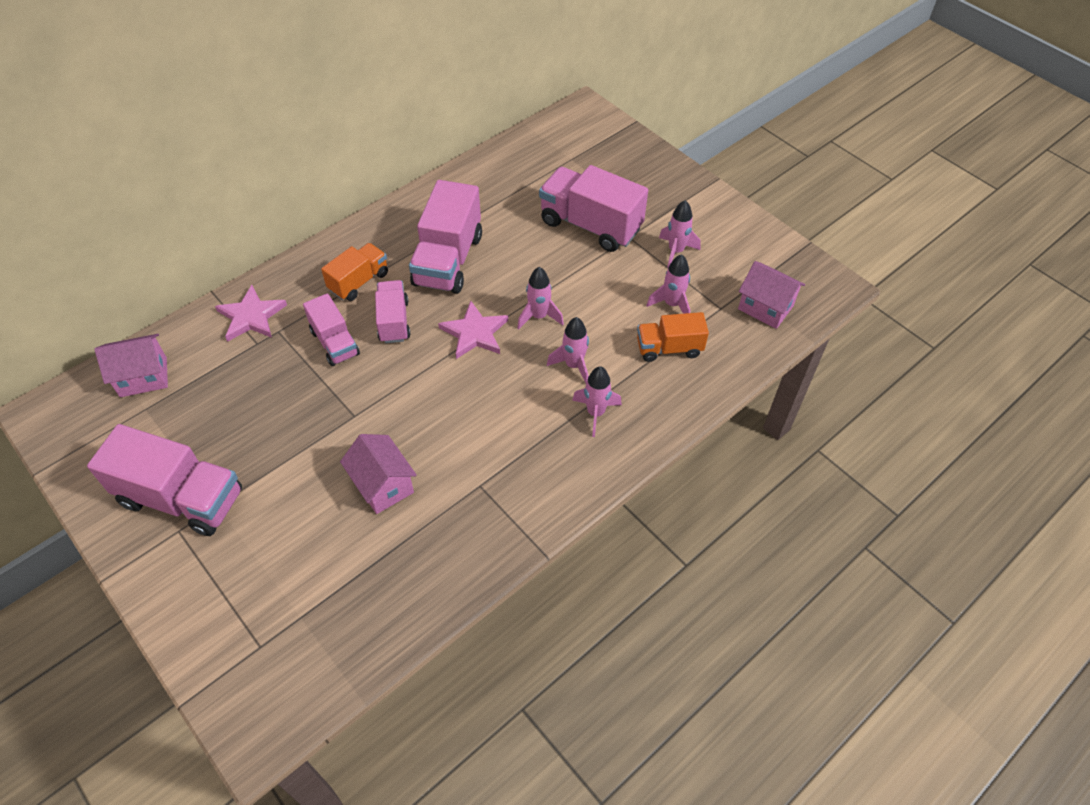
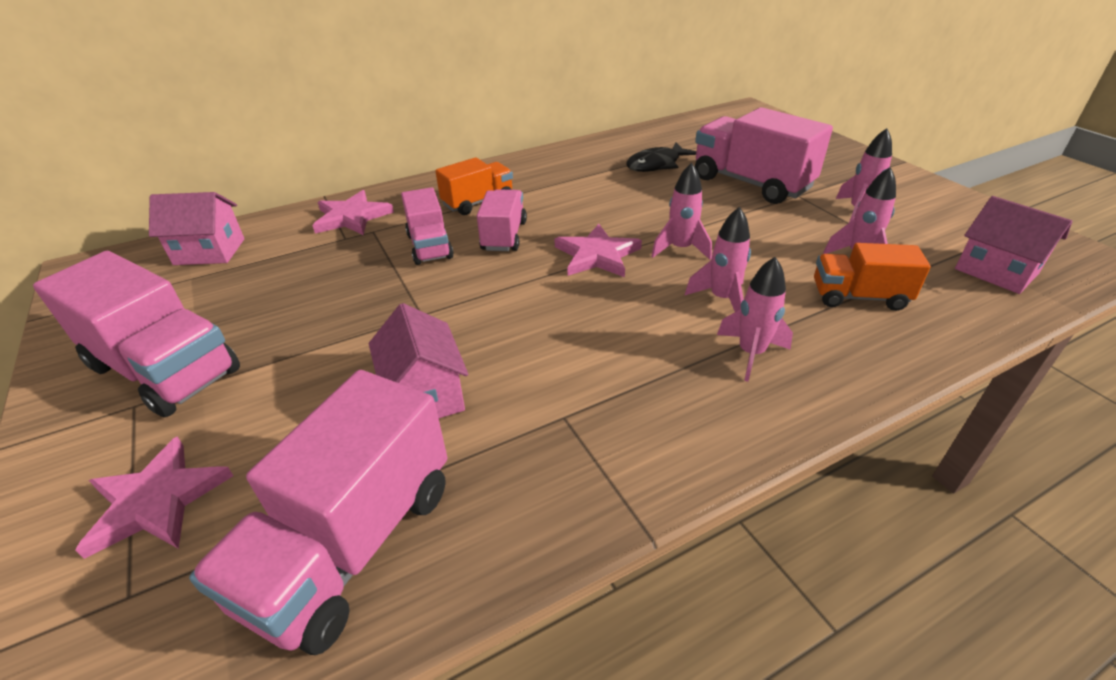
camera: 15 degrees right, 15 degrees down
pink truck [409,180,482,294] -> pink truck moved to [189,370,447,655]
none -> pink star [75,436,233,559]
none -> black fish [626,143,696,172]

